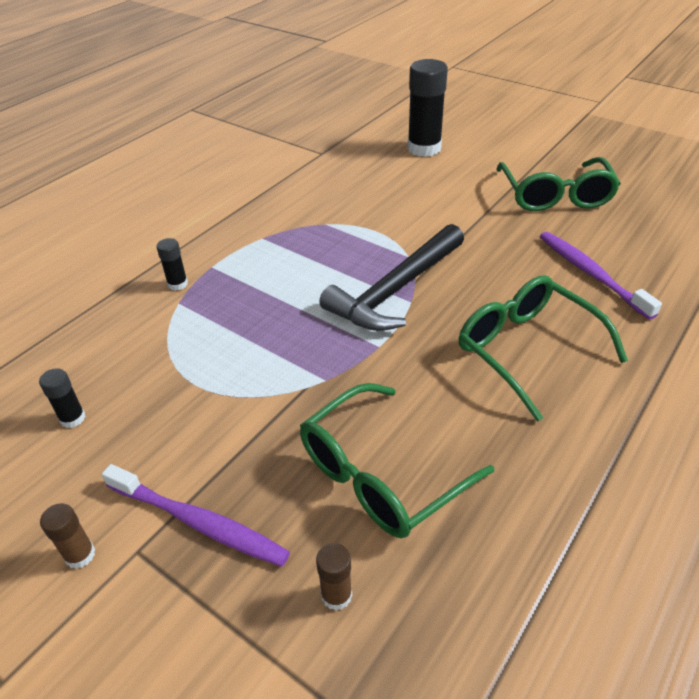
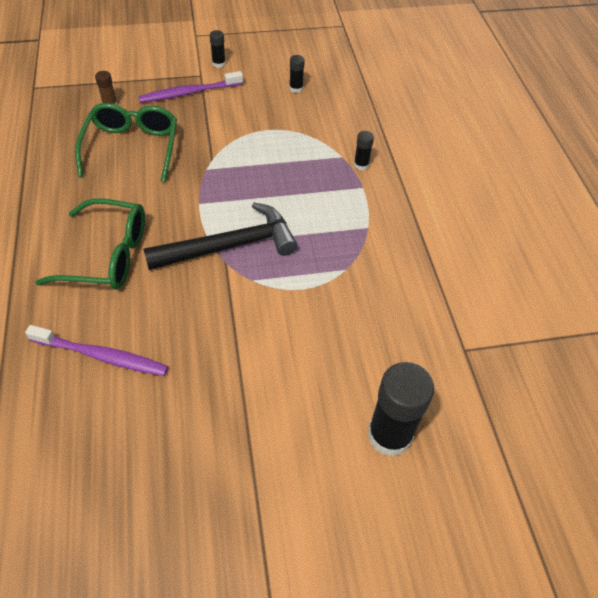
camera: 130 degrees right, 10 degrees up
brown glue stick [40,503,95,569] -> black glue stick [210,30,226,68]
black hammer [319,224,464,331] -> black hammer turned 75 degrees clockwise [143,202,298,270]
green glasses [496,157,621,211] -> none

